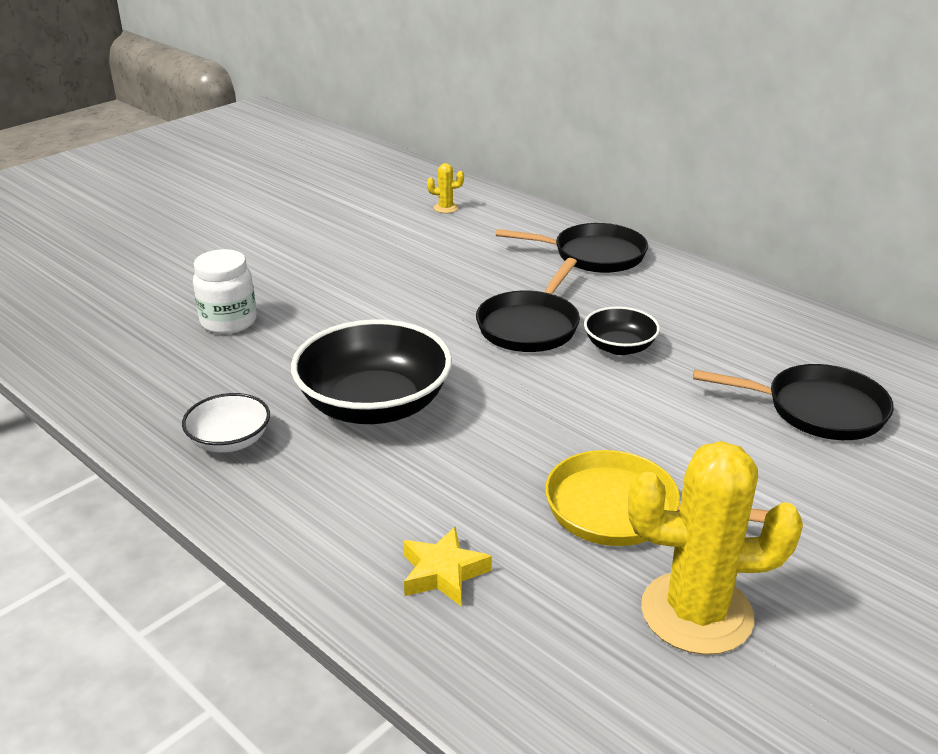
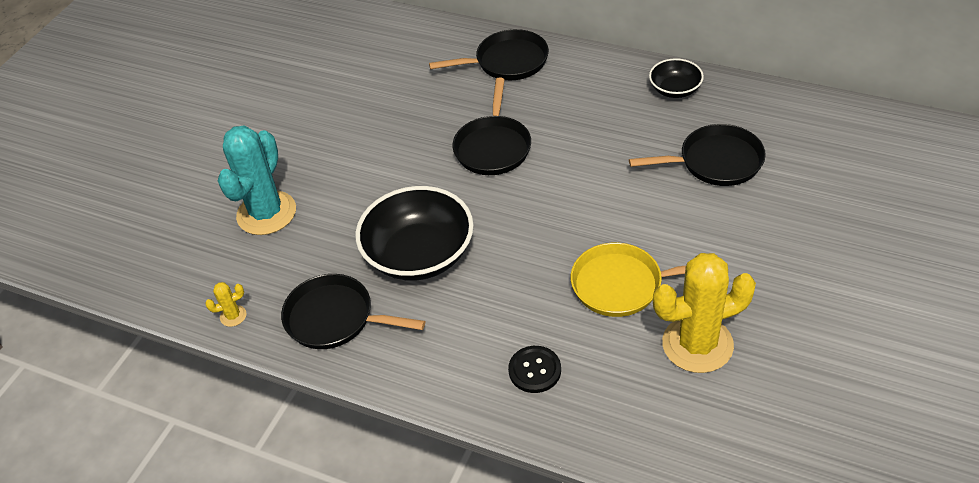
camera: 15 degrees left, 15 degrees up
white bowl [182,393,270,453] -> black pan [281,274,425,349]
white jar [193,249,257,334] -> turquoise cactus [218,125,296,235]
yellow star [403,527,492,606] -> black button [508,346,561,393]
yellow cactus [427,163,464,213] -> yellow cactus moved to [205,282,247,327]
black bowl [584,306,660,355] -> black bowl moved to [649,58,704,98]

